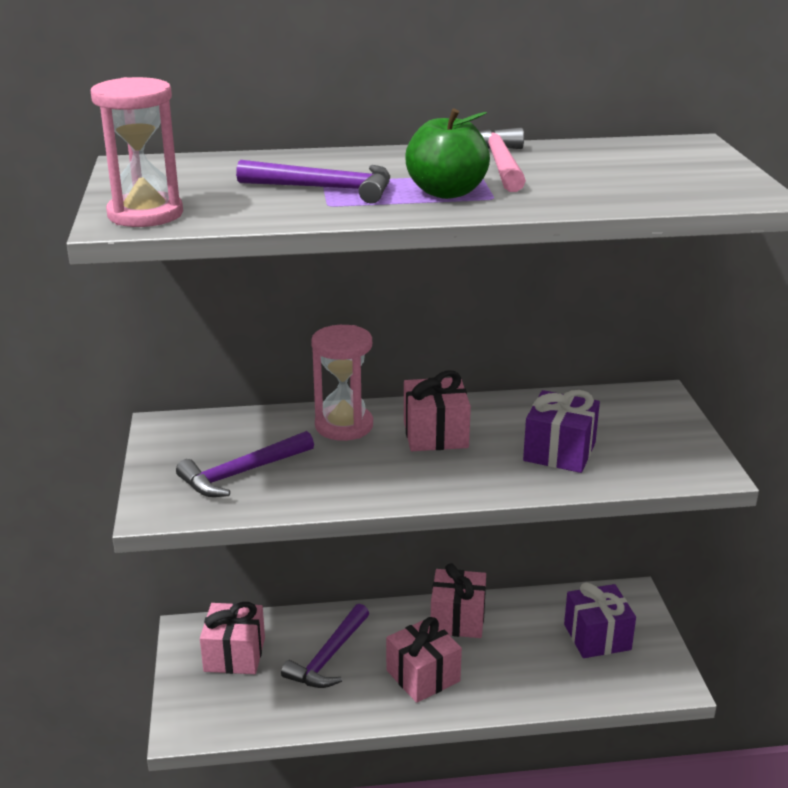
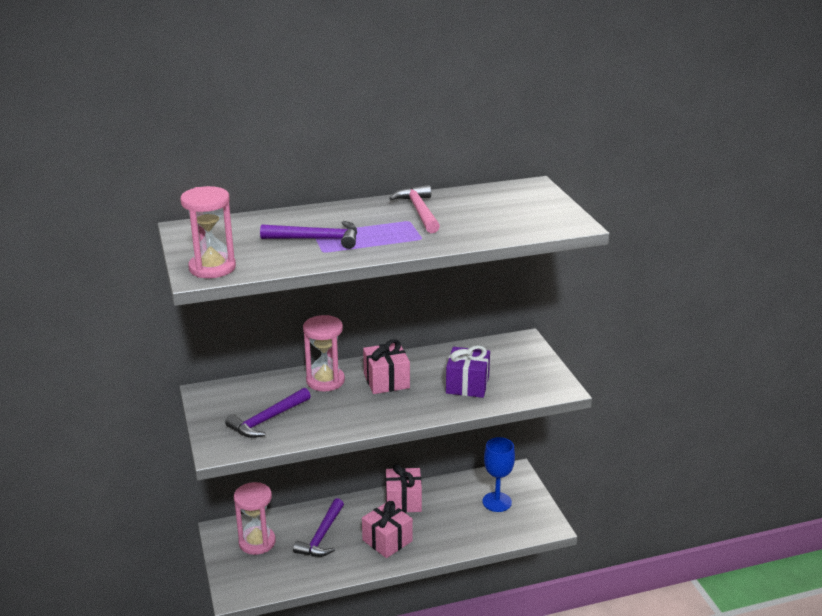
camera: 10 degrees left, 0 degrees up
pink gift [200,602,265,674] -> pink hourglass [234,482,276,555]
green apple [405,108,490,199] -> none
purple gift [564,583,636,658] -> blue goblet [482,437,515,512]

